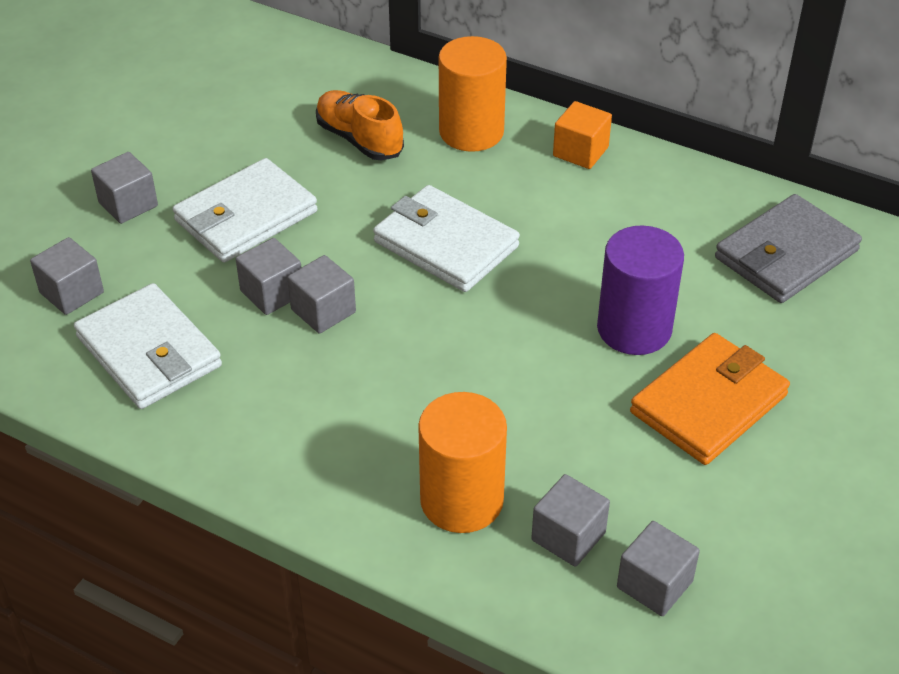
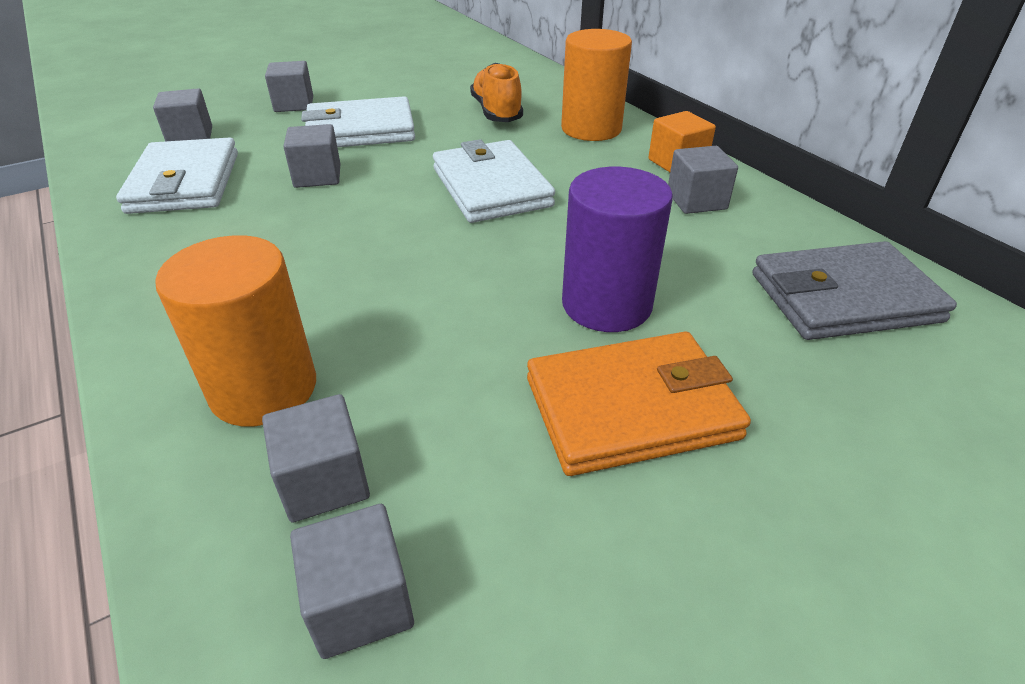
camera: 30 degrees right, 5 degrees down
grey cube [287,255,356,334] -> grey cube moved to [668,146,738,214]

